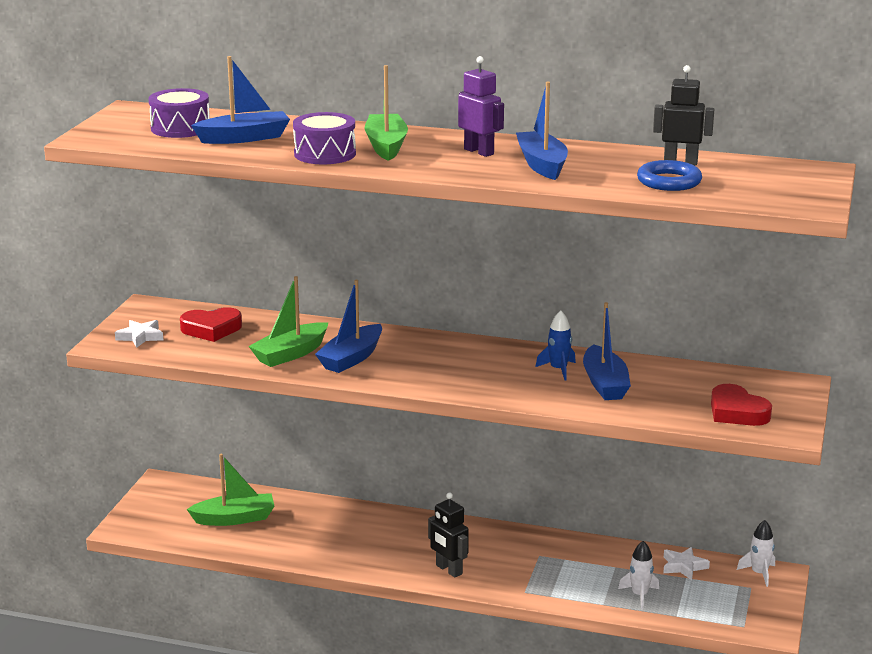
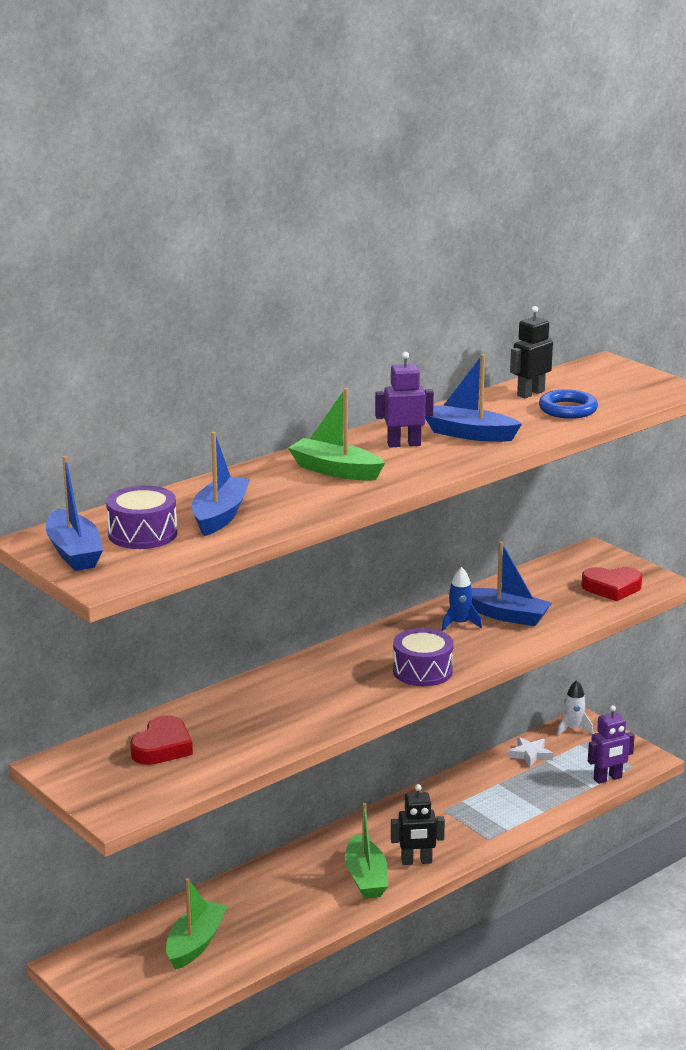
camera: 55 degrees left, 0 degrees up
white star [115,320,163,348] -> none
green boat [249,276,328,367] -> green boat moved to [345,803,388,899]
purple drum [293,112,356,164] -> purple drum moved to [393,628,454,686]
blue boat [315,280,382,373] -> blue boat moved to [46,456,103,571]
white rocket [618,541,659,609] -> none
none -> purple robot [588,705,635,784]

